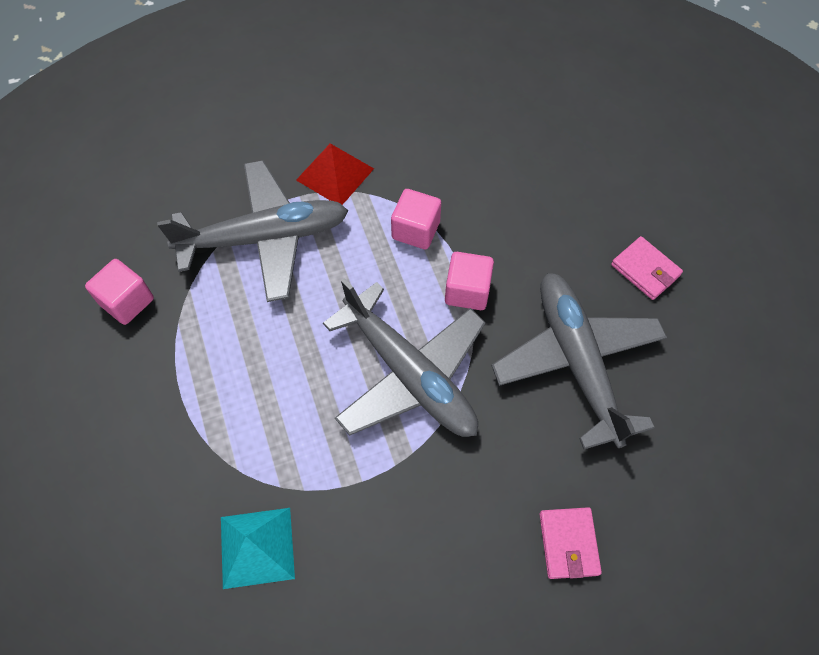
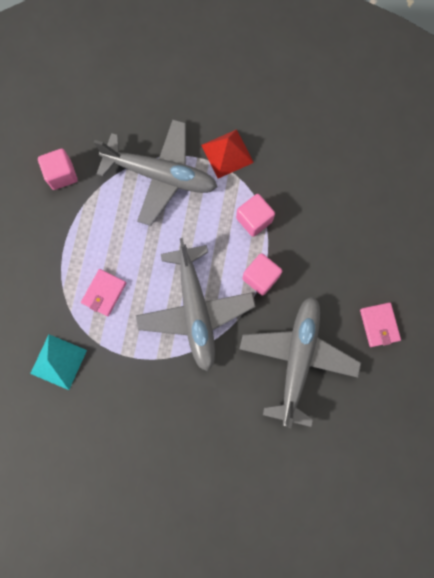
camera: 30 degrees right, 15 degrees up
pink wallet [539,507,602,579] -> pink wallet moved to [81,269,126,316]

